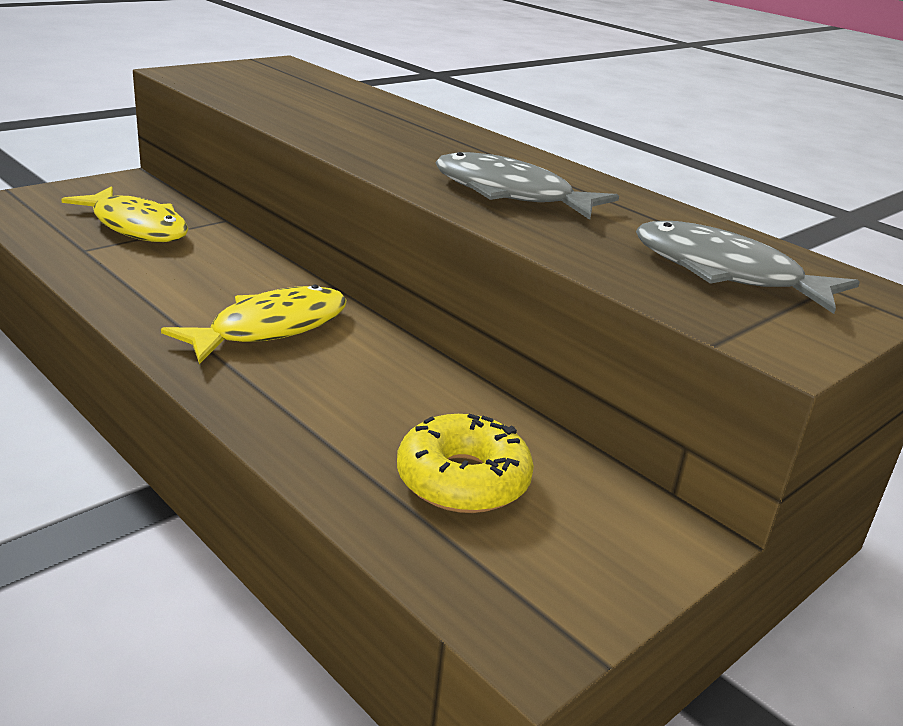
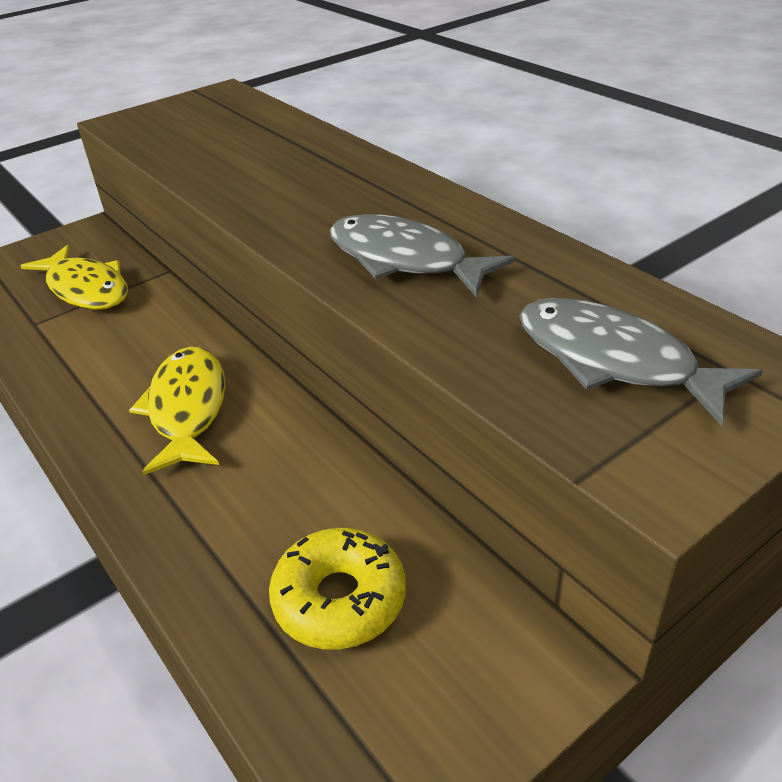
camera: 10 degrees right, 10 degrees up
yellow fish [161,284,347,364] -> yellow fish turned 60 degrees counterclockwise [129,347,225,475]

